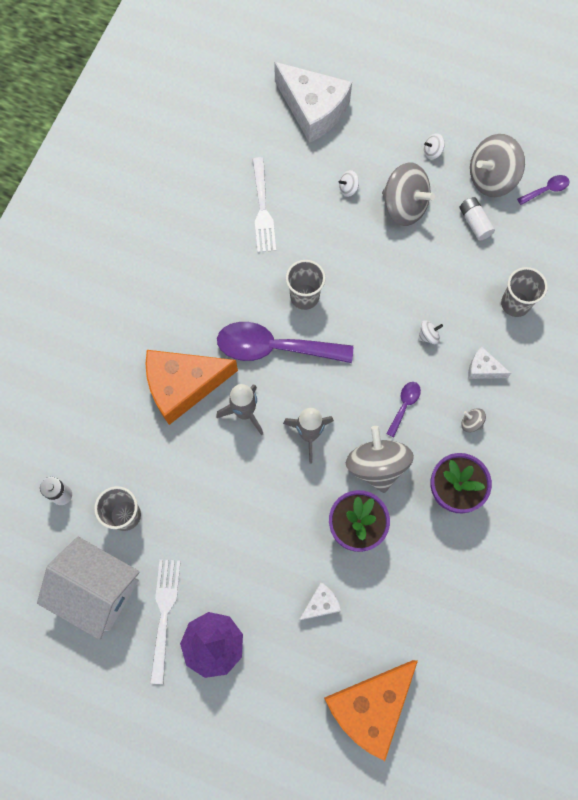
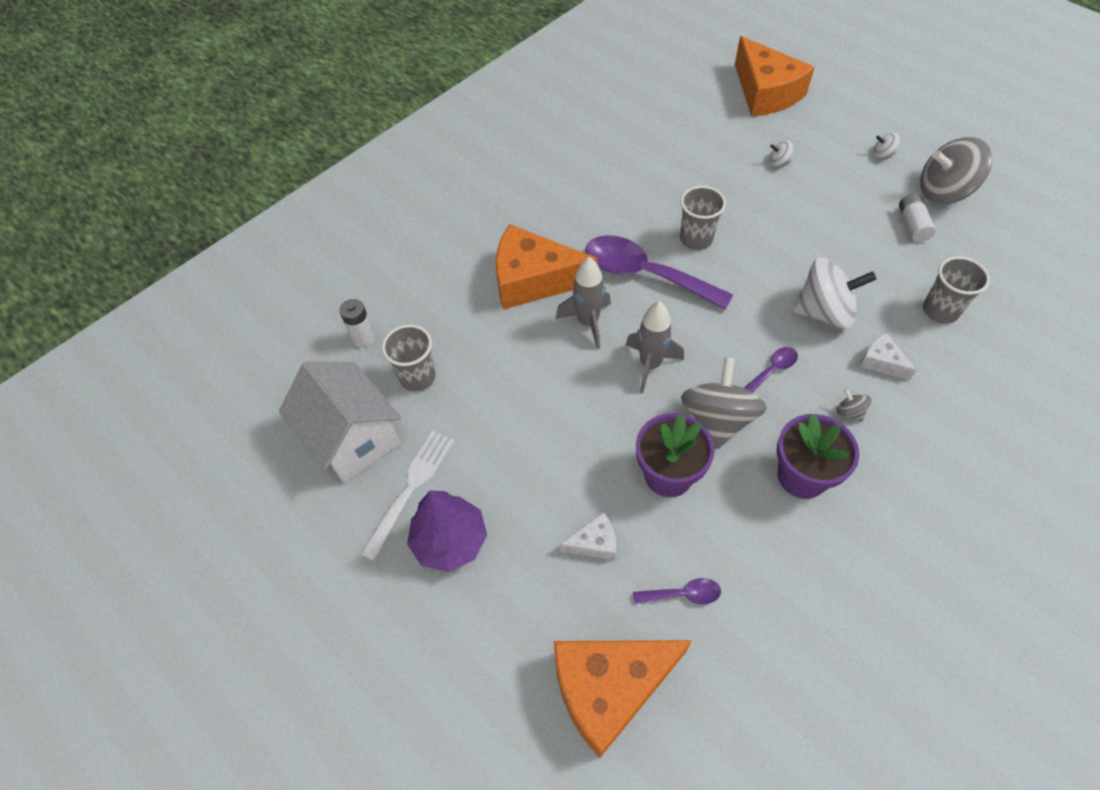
camera: 25 degrees right, 15 degrees down
white fork [253,157,276,252] -> none
white cheese [274,62,352,143] -> orange cheese [735,36,815,117]
grey spinning top [382,162,435,226] -> none
white spinning top [418,320,443,344] -> white spinning top [792,257,876,329], size x2.35
purple spoon [517,175,569,205] -> purple spoon moved to [633,578,721,604]

